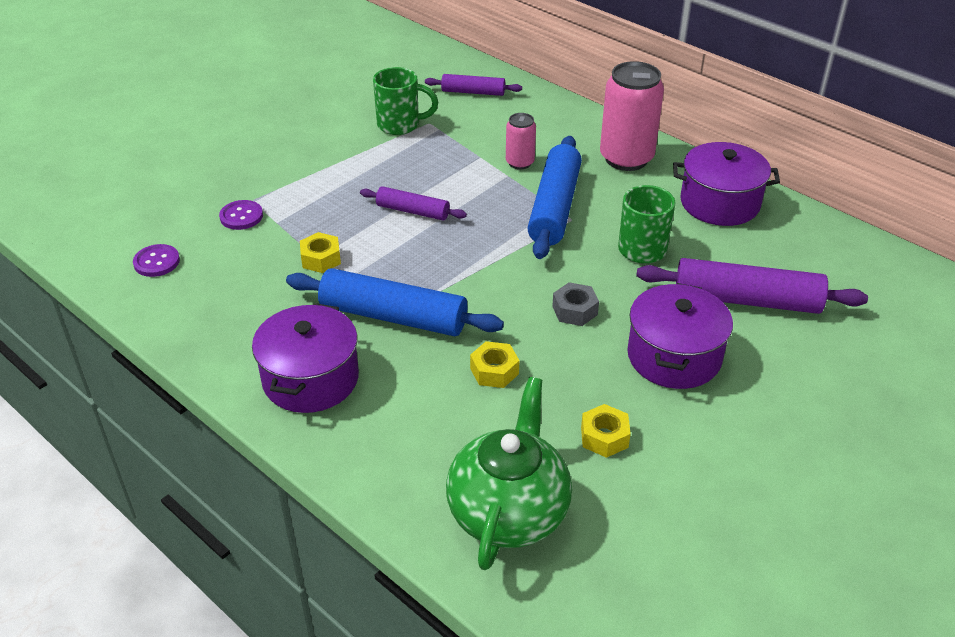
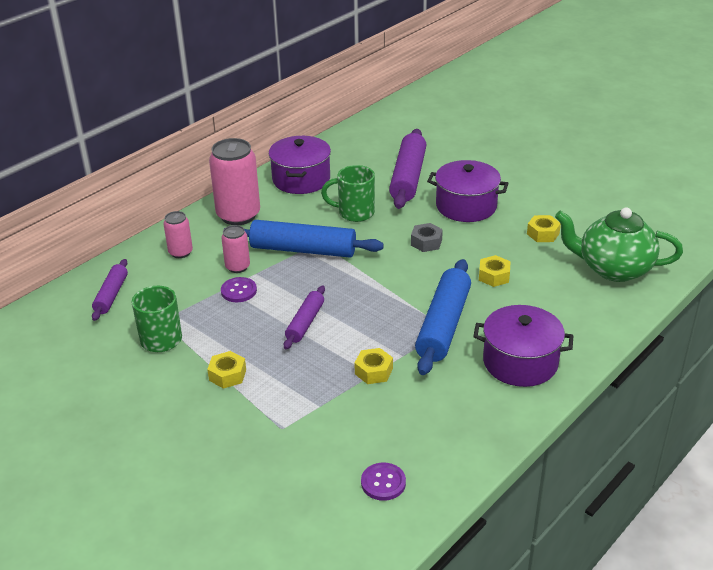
camera: 90 degrees left, 5 degrees down
purple button [219,200,263,230] -> purple button moved to [221,277,257,302]
none -> pink can [163,211,193,258]
none -> yellow nut [207,351,246,389]

